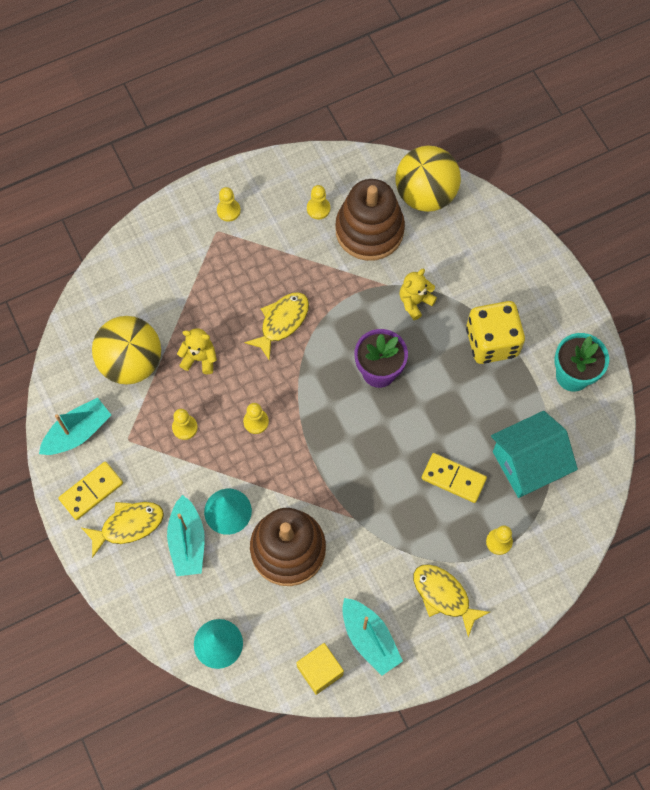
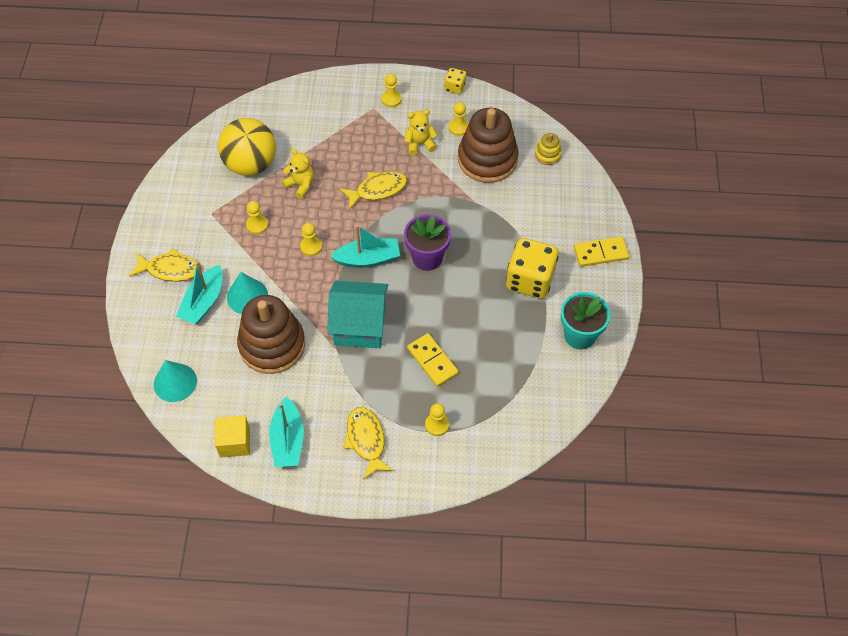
camera: 30 degrees right, 10 degrees down
turquoise boat [39,397,111,455] -> turquoise boat moved to [330,225,400,268]
yellow domino [58,461,123,520] -> yellow domino moved to [574,236,629,267]
yellow ball [396,146,461,212] -> yellow stacking toy [535,133,562,165]
yellow teddy bear [400,269,437,320] -> yellow teddy bear moved to [405,110,437,156]
turquoise house [491,411,578,498] -> turquoise house moved to [327,281,388,348]
none -> yellow dice [445,68,466,94]

